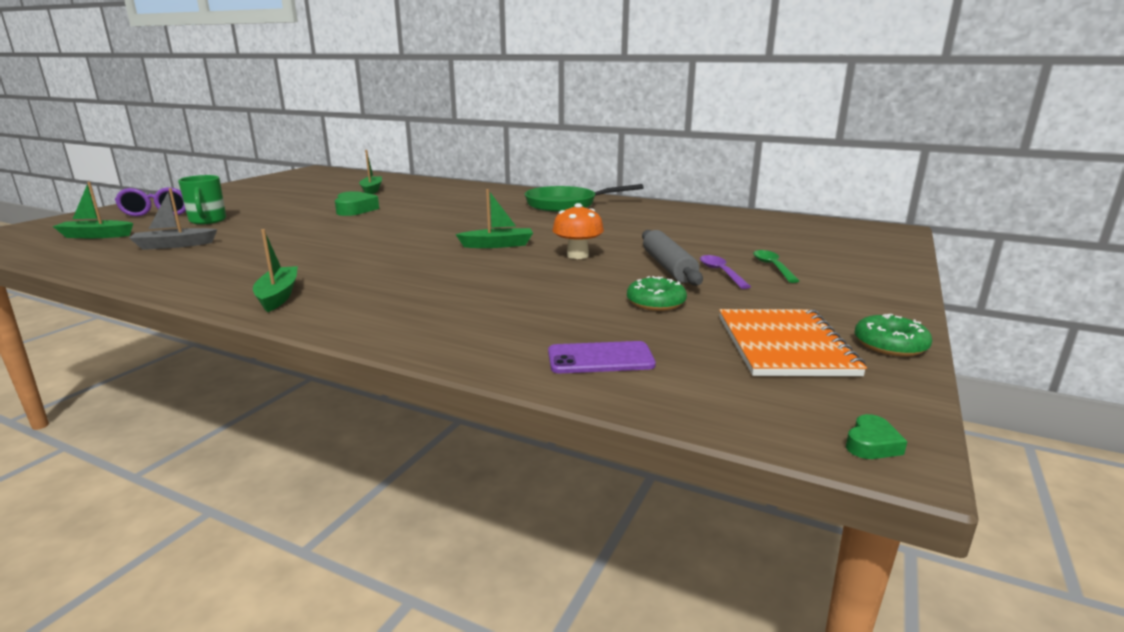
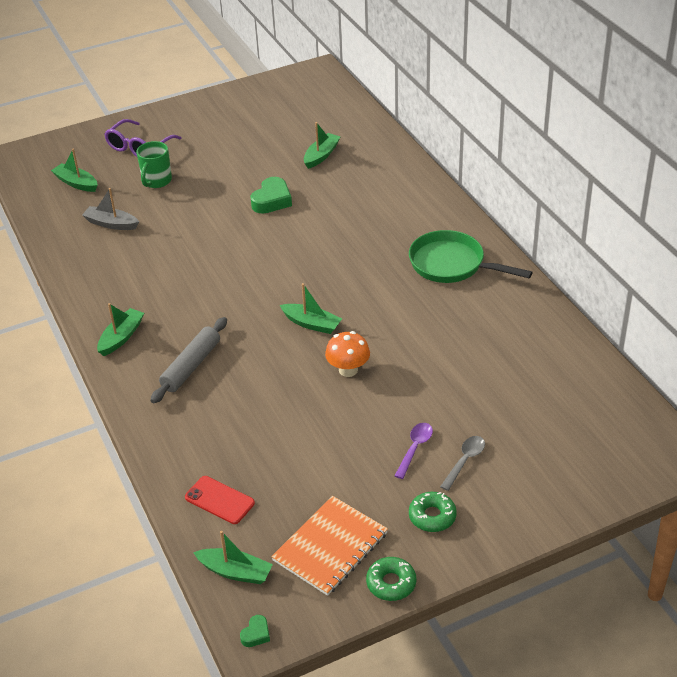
camera: 40 degrees right, 20 degrees up
purple phone [548,341,656,373] -> red phone [185,476,255,524]
green donut [627,276,687,311] -> green donut moved to [409,492,457,532]
grey rolling pin [642,230,703,286] -> grey rolling pin moved to [151,317,227,403]
green spoon [753,250,799,283] -> grey spoon [440,436,485,491]
green heart [846,414,907,459] -> green heart turned 45 degrees counterclockwise [240,615,270,647]
none -> green boat [193,531,273,584]

